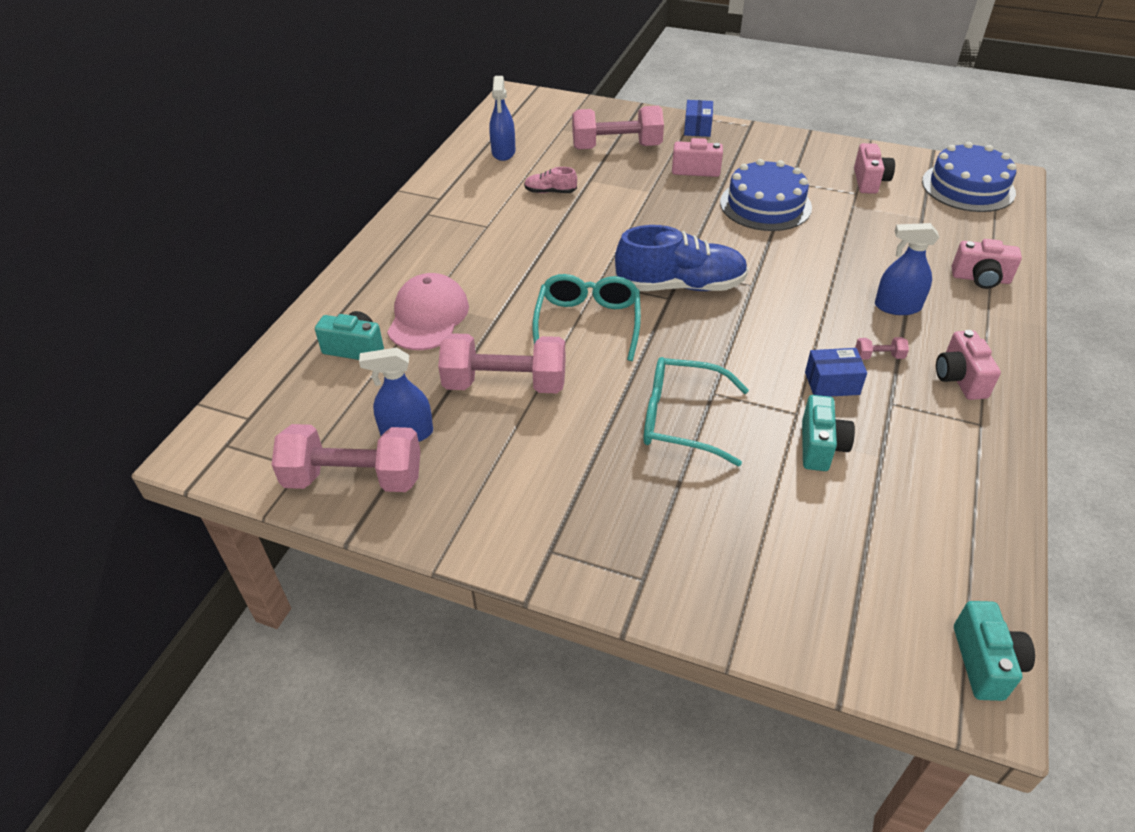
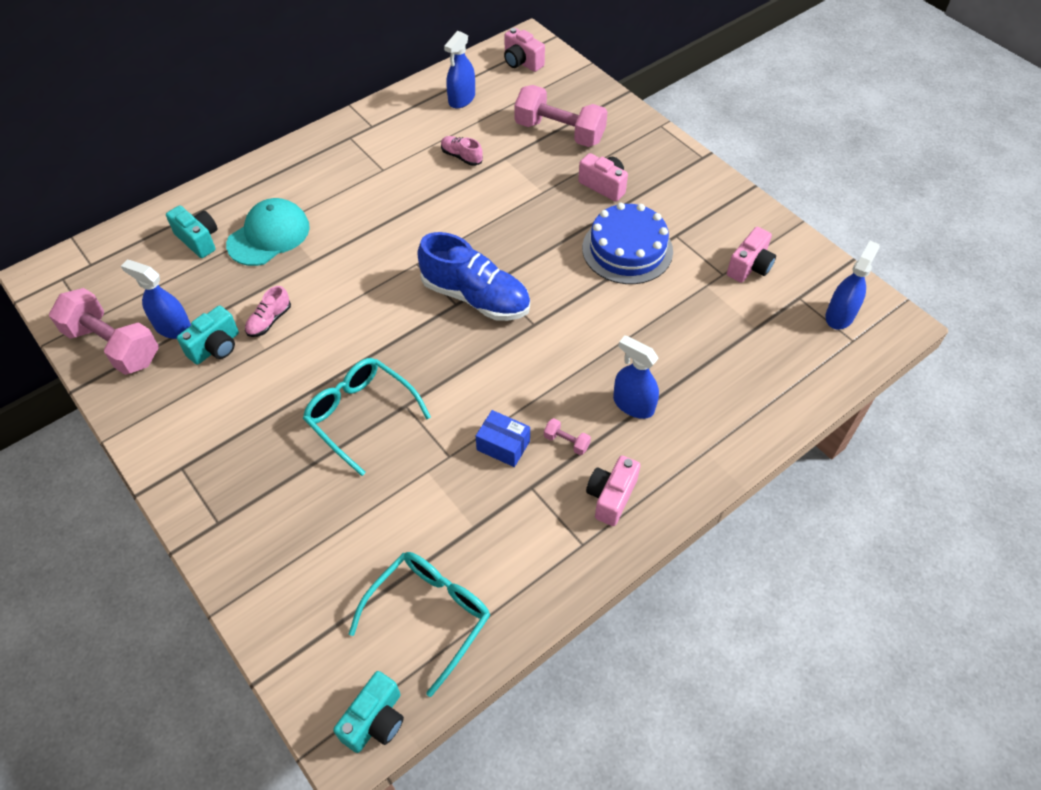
camera: 30 degrees right, 10 degrees up
pink cap [387,273,469,350] -> turquoise cap [226,198,310,266]
pink dumbbell [438,333,566,393] -> pink shoe [245,286,291,337]
turquoise glasses [532,274,641,361] -> turquoise glasses moved to [349,552,490,697]
blue box [684,100,713,137] -> none
turquoise camera [802,395,855,471] -> turquoise camera moved to [177,305,239,365]
blue cake [922,142,1016,212] -> blue spray bottle [826,241,880,330]
pink camera [952,239,1022,289] -> pink camera moved to [504,28,545,72]

